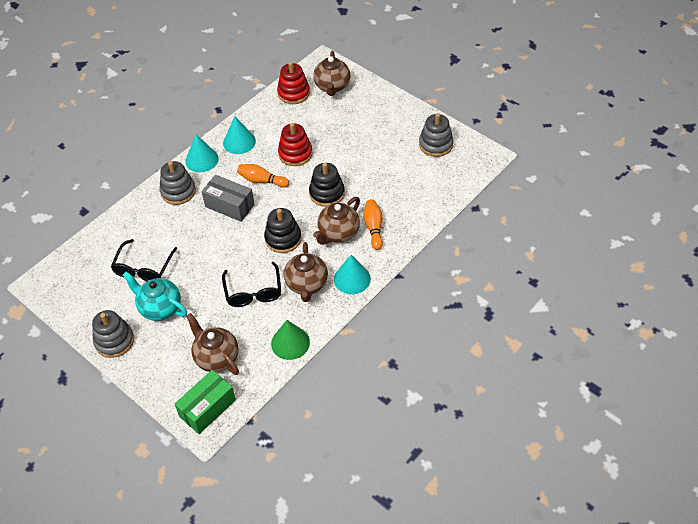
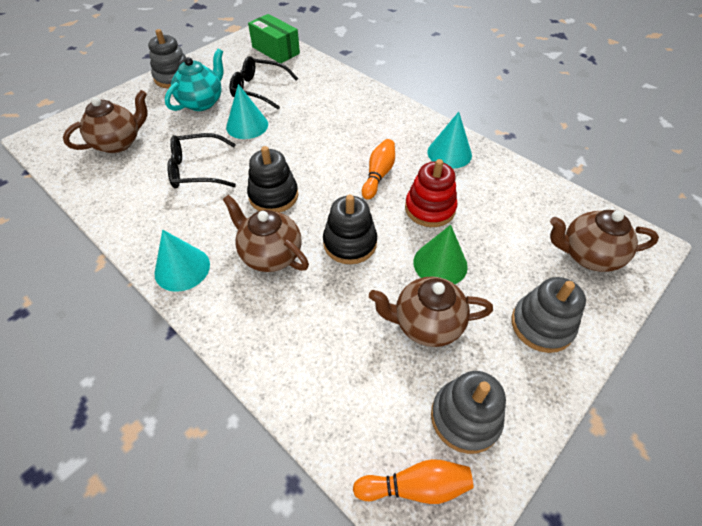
camera: 90 degrees right, 0 degrees up
grey stacking toy [160,161,196,205] -> grey stacking toy moved to [511,277,586,353]
green box [175,370,236,434] -> green box moved to [248,14,300,63]
turquoise cone [185,134,219,172] -> turquoise cone moved to [226,84,268,139]
grey box [202,175,255,222] -> none
green cone [271,320,310,360] -> green cone moved to [413,225,468,284]
red stacking toy [277,62,310,104] -> none
brown teapot [284,242,328,302] -> brown teapot moved to [369,276,493,347]
orange bowling pin [363,199,383,250] -> orange bowling pin moved to [353,459,474,504]

